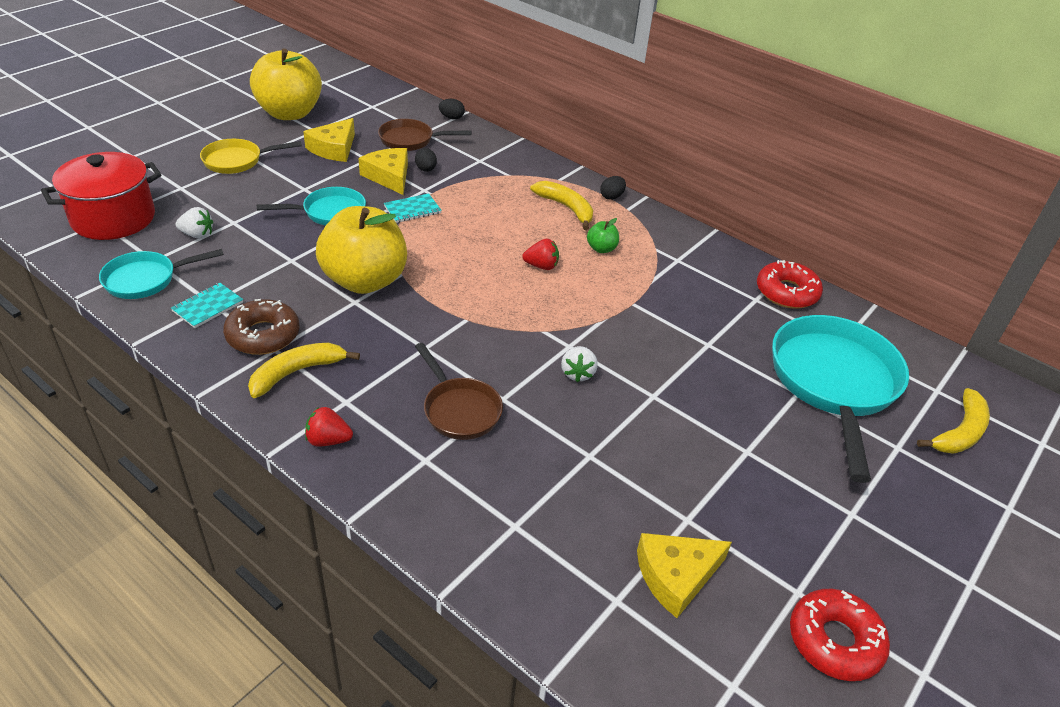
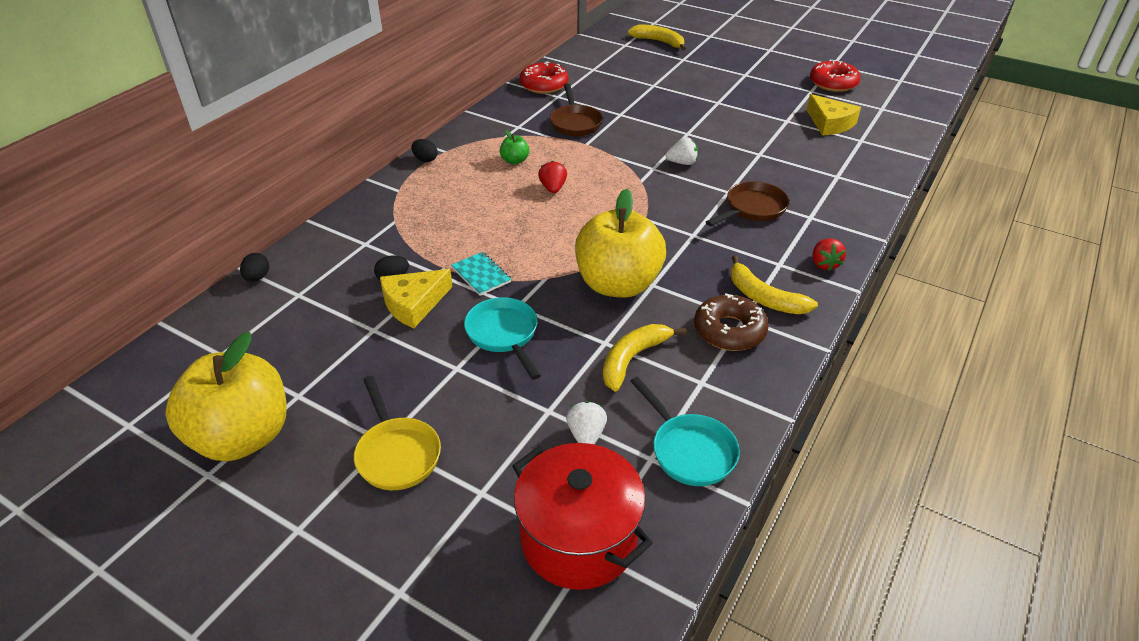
camera: 95 degrees left, 0 degrees up
turquoise notebook [171,283,243,328] -> none
yellow cheese [303,118,355,162] -> none
brown pan [378,119,472,151] -> brown pan moved to [550,83,603,136]
yellow banana [530,181,593,230] -> yellow banana moved to [603,324,686,391]
turquoise pan [772,315,909,483] -> none

